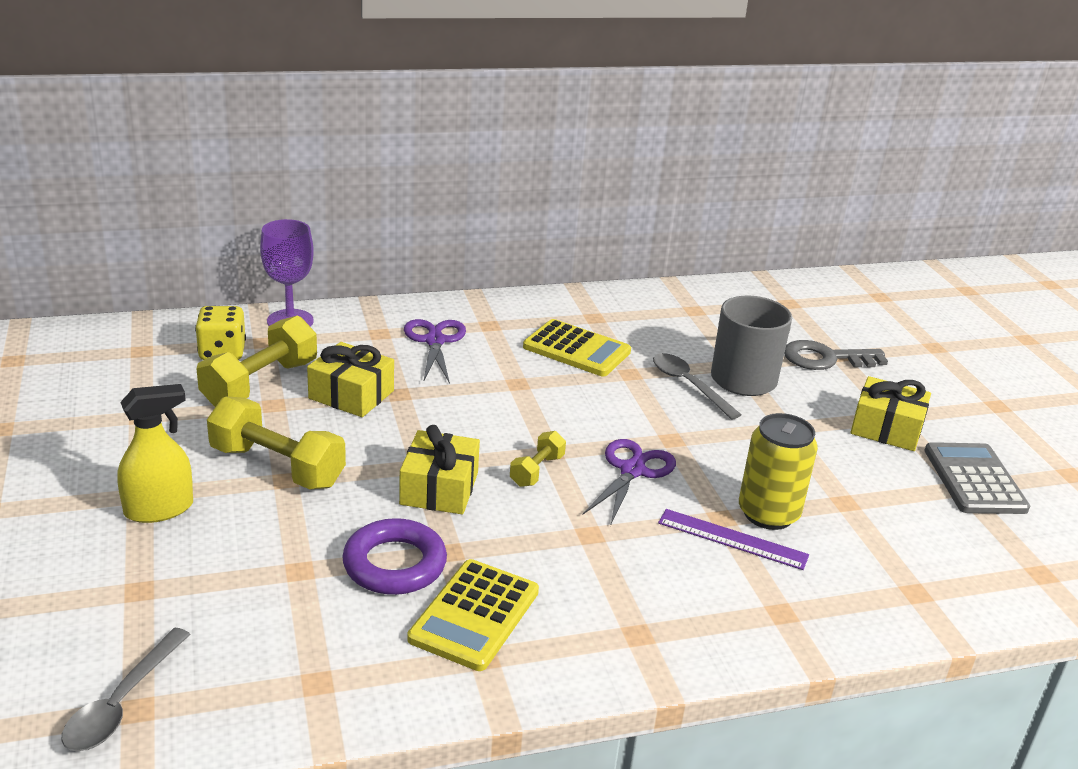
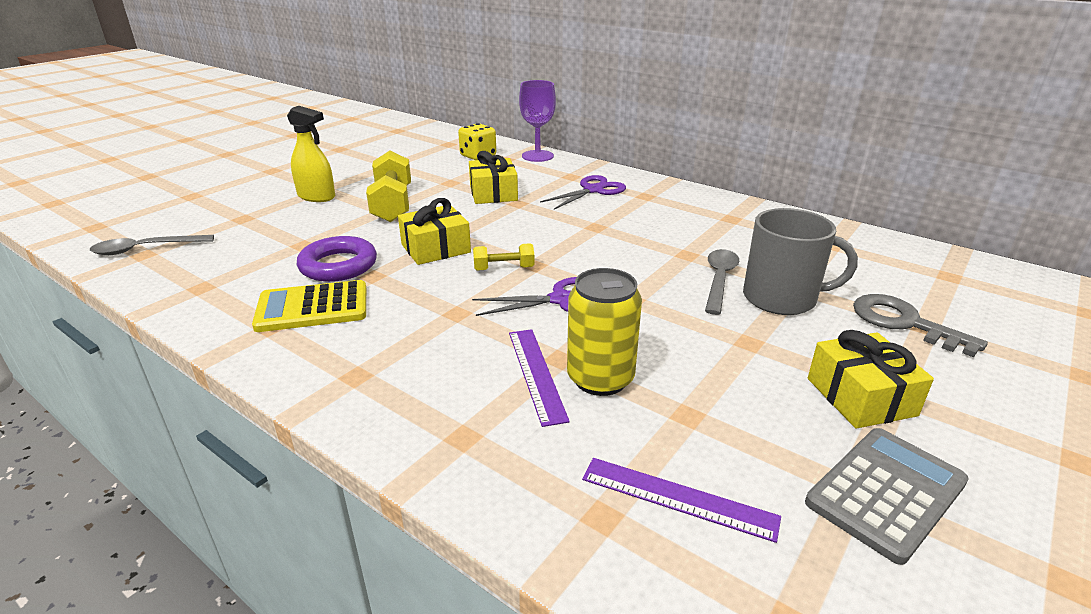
camera: 55 degrees right, 0 degrees up
yellow dumbbell [197,315,317,407] -> none
yellow calculator [523,319,631,376] -> none
none -> purple ruler [582,458,781,543]

